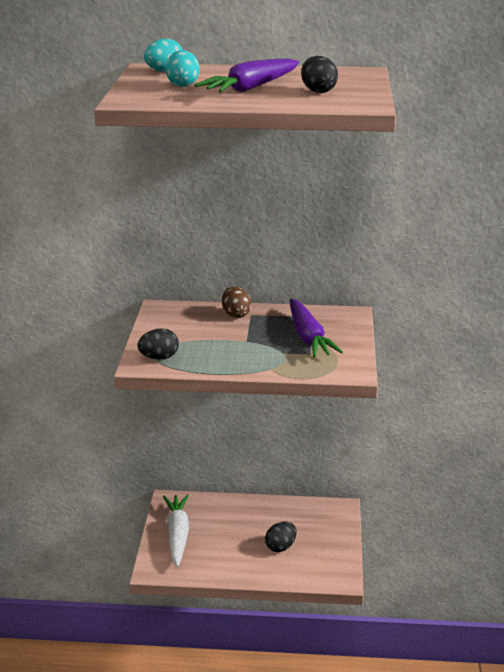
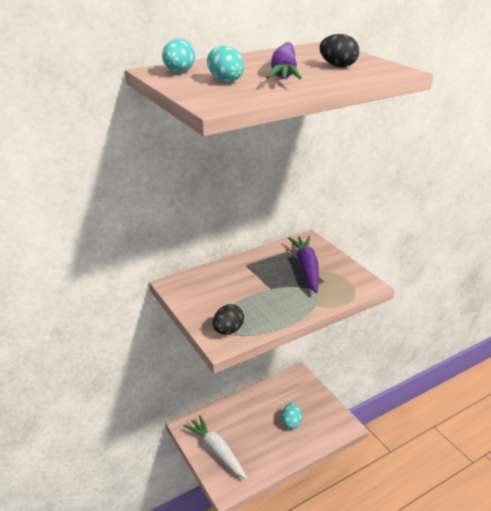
camera: 35 degrees left, 5 degrees up
brown egg [222,287,251,318] -> none
black egg [265,521,297,552] -> turquoise egg [281,403,302,429]
purple carrot [290,299,343,357] -> purple carrot turned 135 degrees counterclockwise [288,236,319,293]

